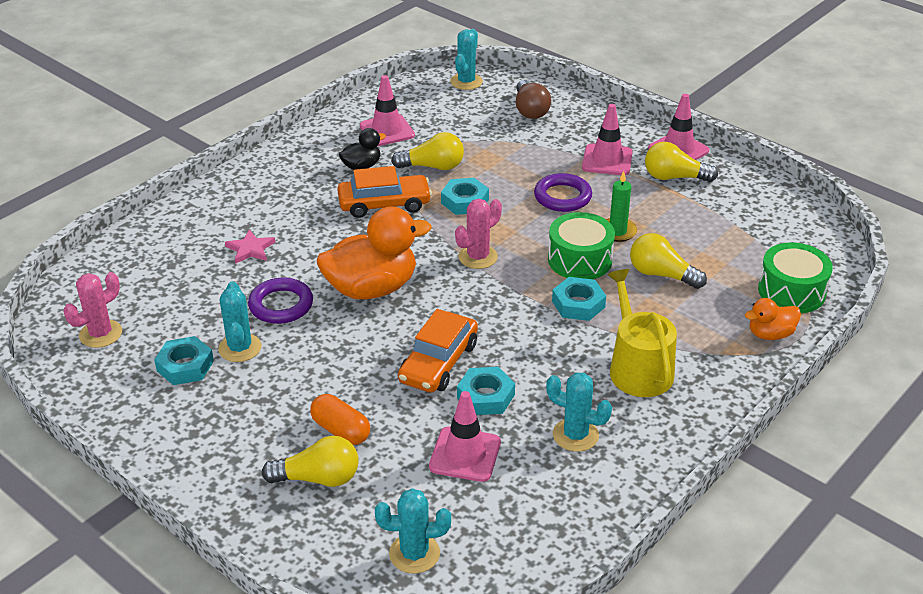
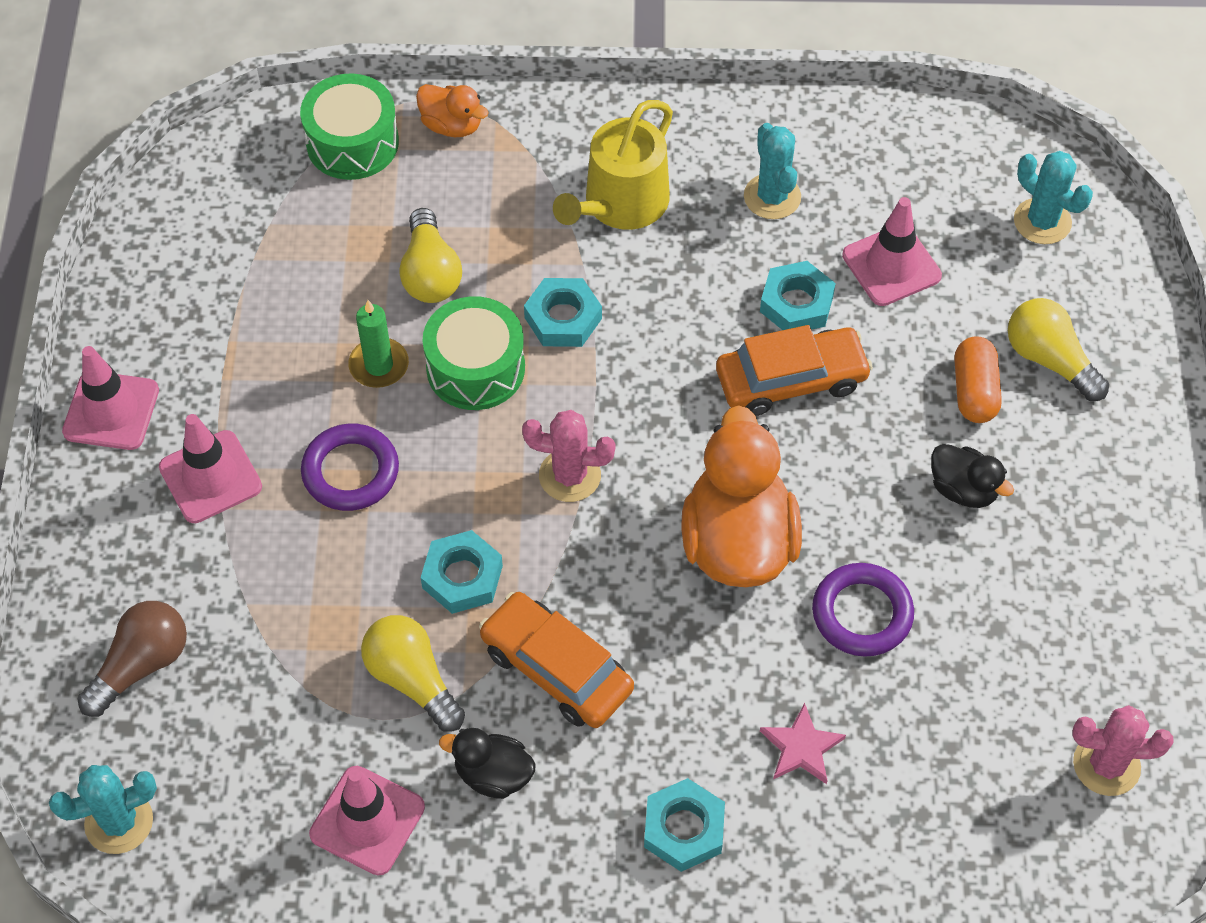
camera: 130 degrees left, 20 degrees up
turquoise nut [154,336,214,385] -> turquoise nut moved to [644,778,725,872]
turquoise cactus [218,281,262,362] -> none
orange duck [317,206,431,299] -> orange duck turned 60 degrees clockwise [681,405,802,587]
yellow light bulb [645,142,718,182] -> none
none -> black duck [931,444,1014,508]

